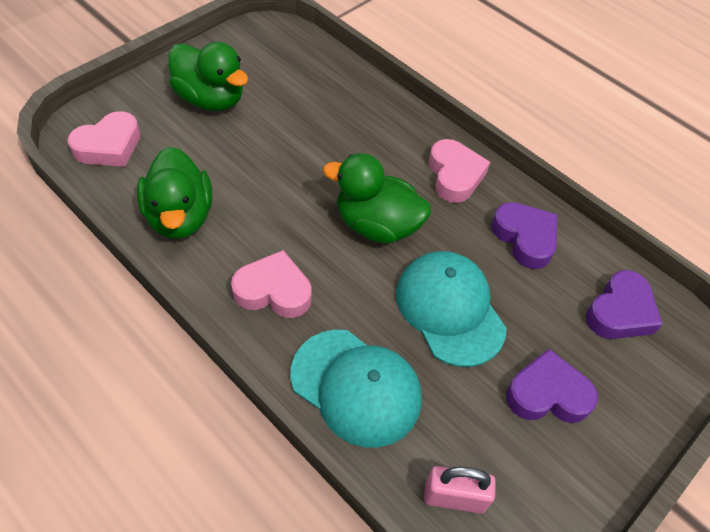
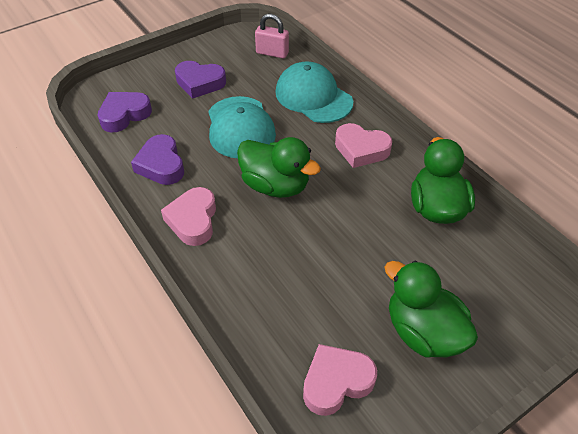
camera: 165 degrees left, 5 degrees down
pink heart [67,111,140,167] -> pink heart moved to [303,344,377,416]

